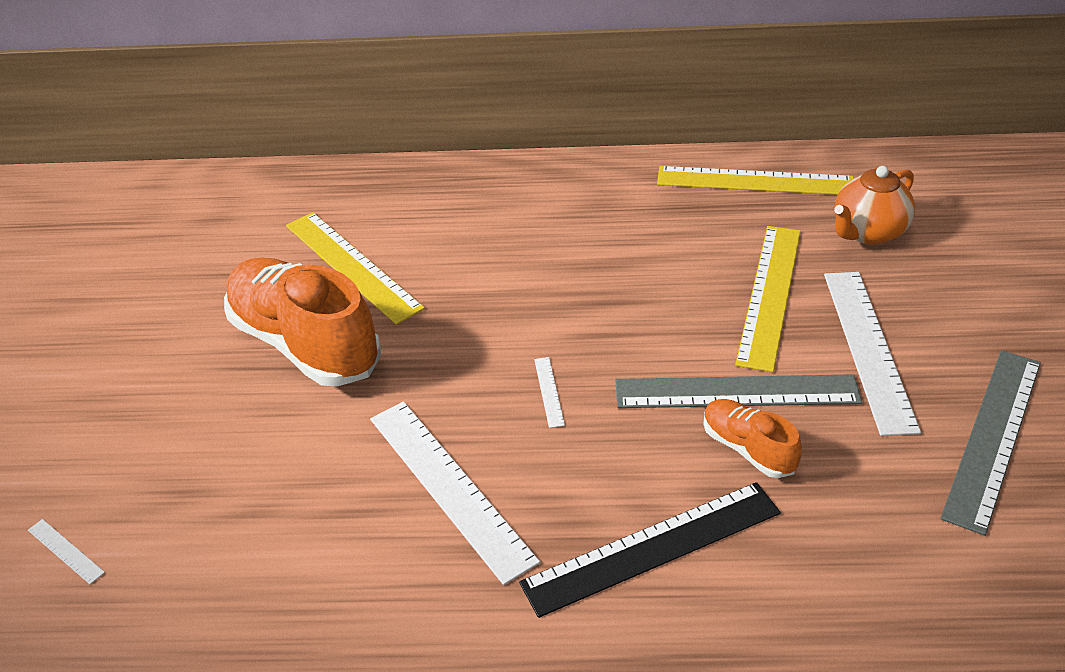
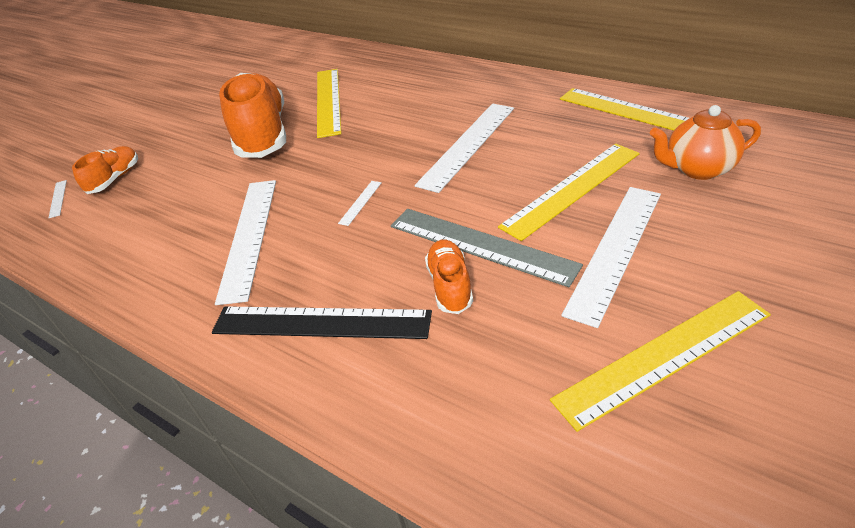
camera: 35 degrees right, 0 degrees up
grey ruler [940,350,1041,536] -> yellow ruler [550,291,771,432]
none -> orange shoe [72,146,138,194]
none -> white ruler [415,103,514,193]

